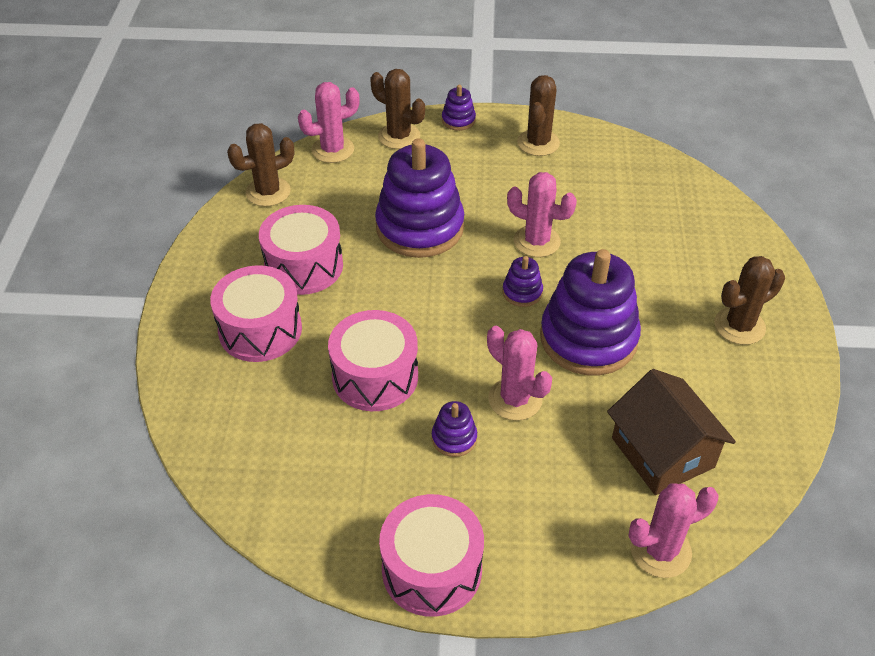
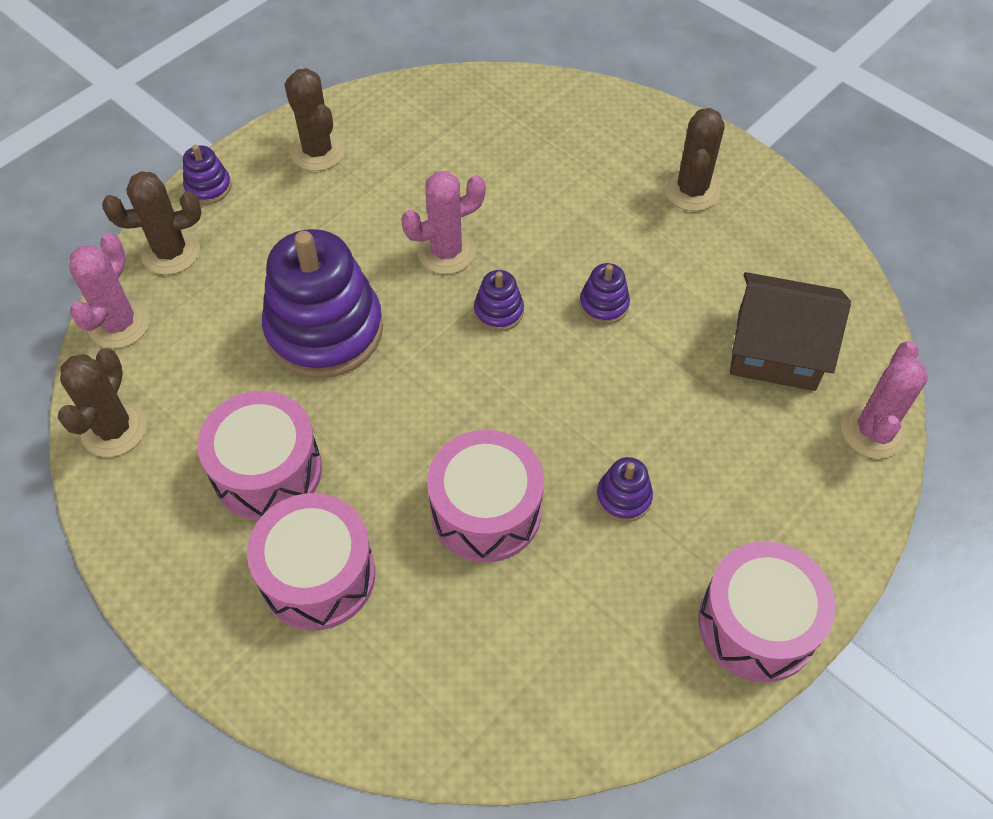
camera: 50 degrees left, 10 degrees up
pink cactus [487,326,552,421] -> none
purple stacking toy [540,249,641,375] -> purple stacking toy [579,263,630,324], size x0.43

